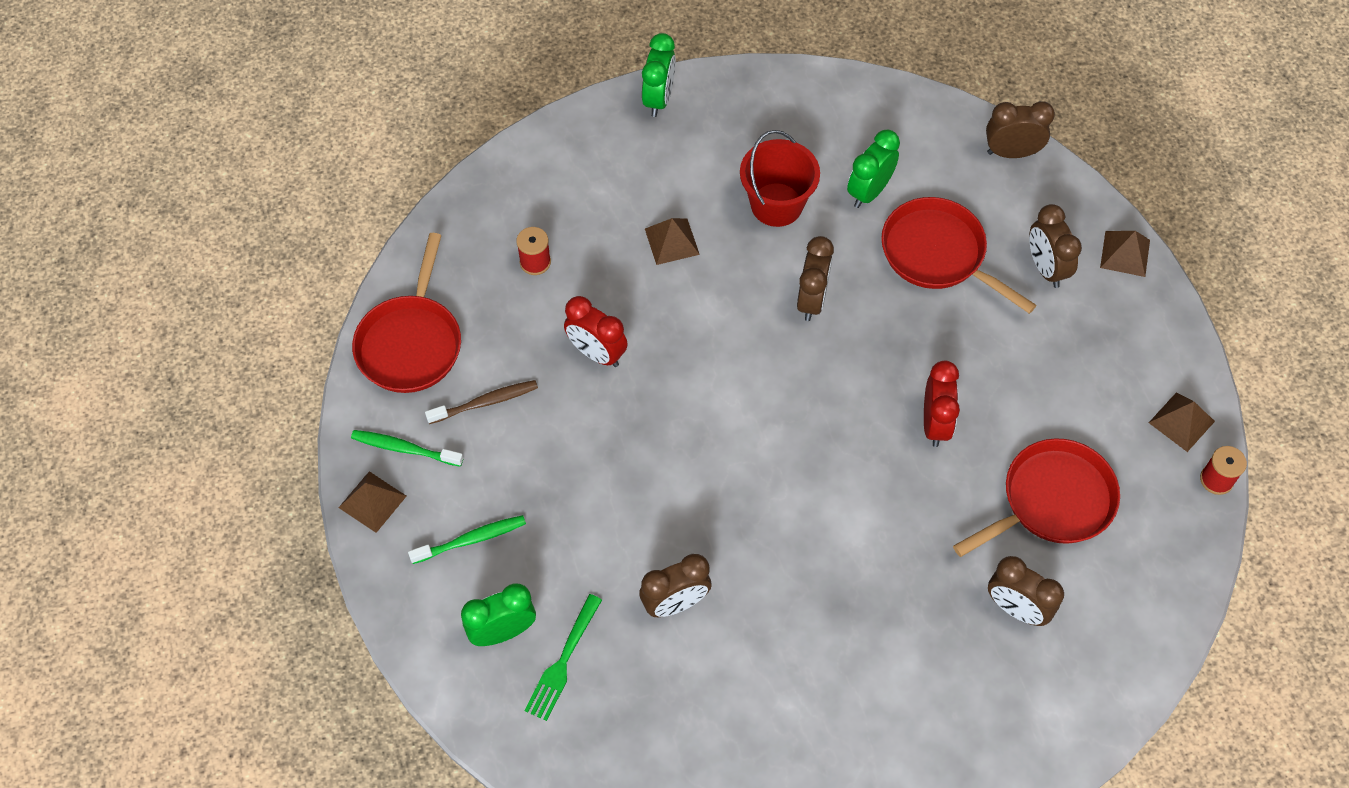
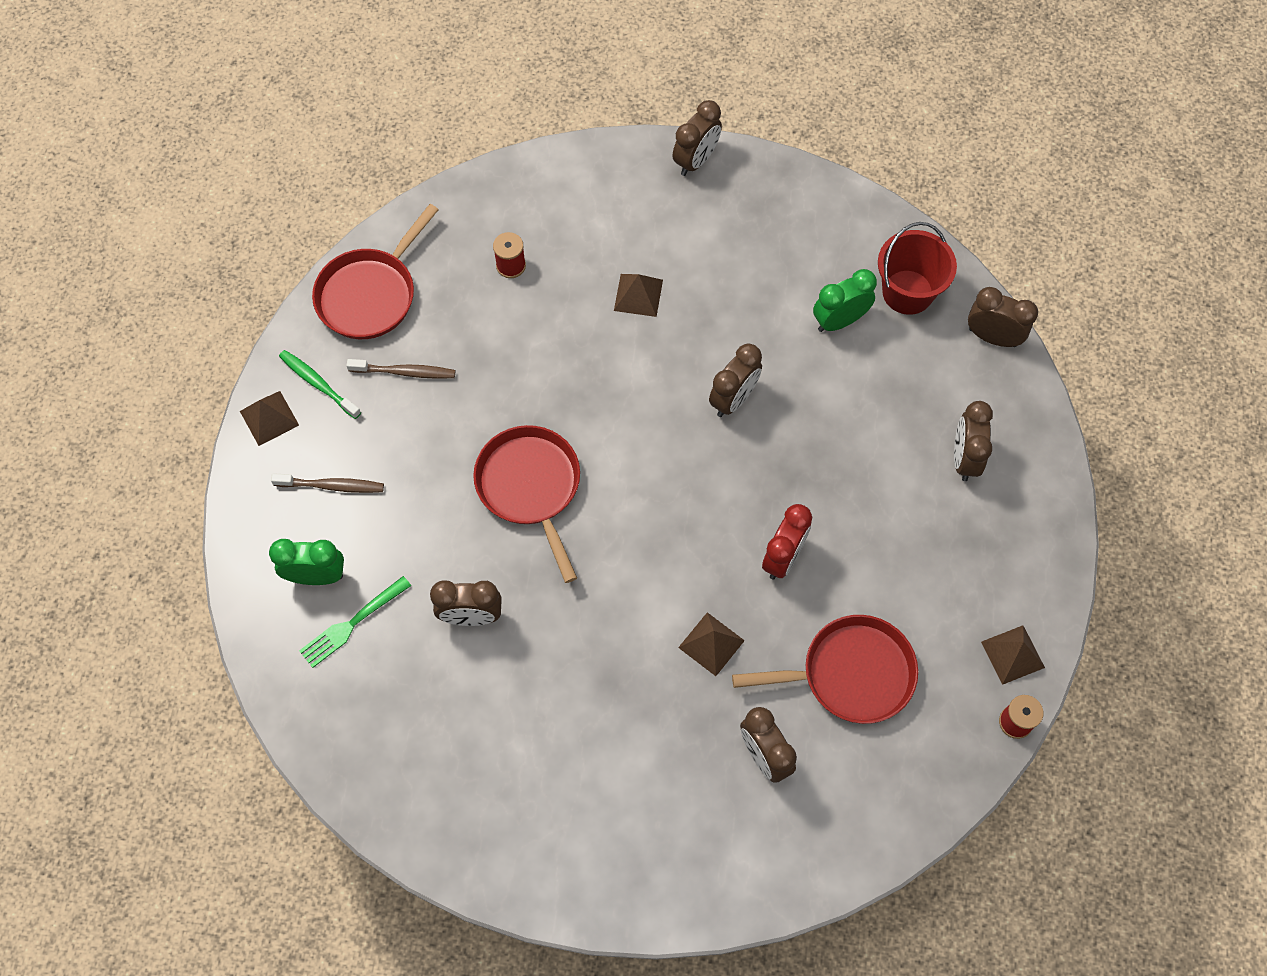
camera: 25 degrees right, 5 degrees up
green toothbrush [408,515,526,564] -> brown toothbrush [271,473,384,493]
red clock [564,296,628,367] -> none
green clock [642,33,676,117] -> brown clock [673,100,722,176]
red bucket [740,130,820,227] -> red bucket moved to [878,222,957,315]
red pan [881,197,1037,314] -> red pan moved to [473,425,580,583]
brown pyramid [1100,231,1150,277] -> brown pyramid moved to [678,612,745,676]

